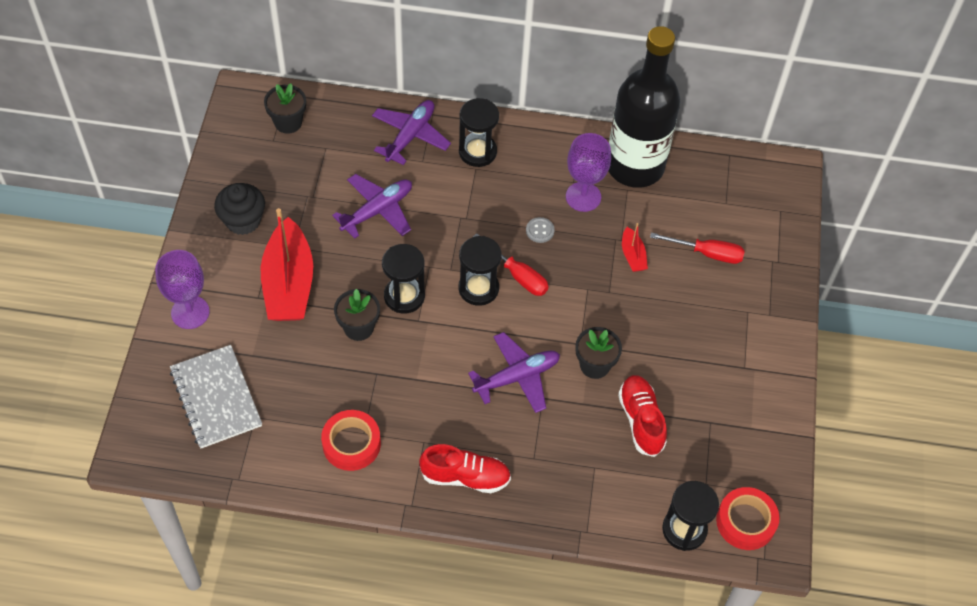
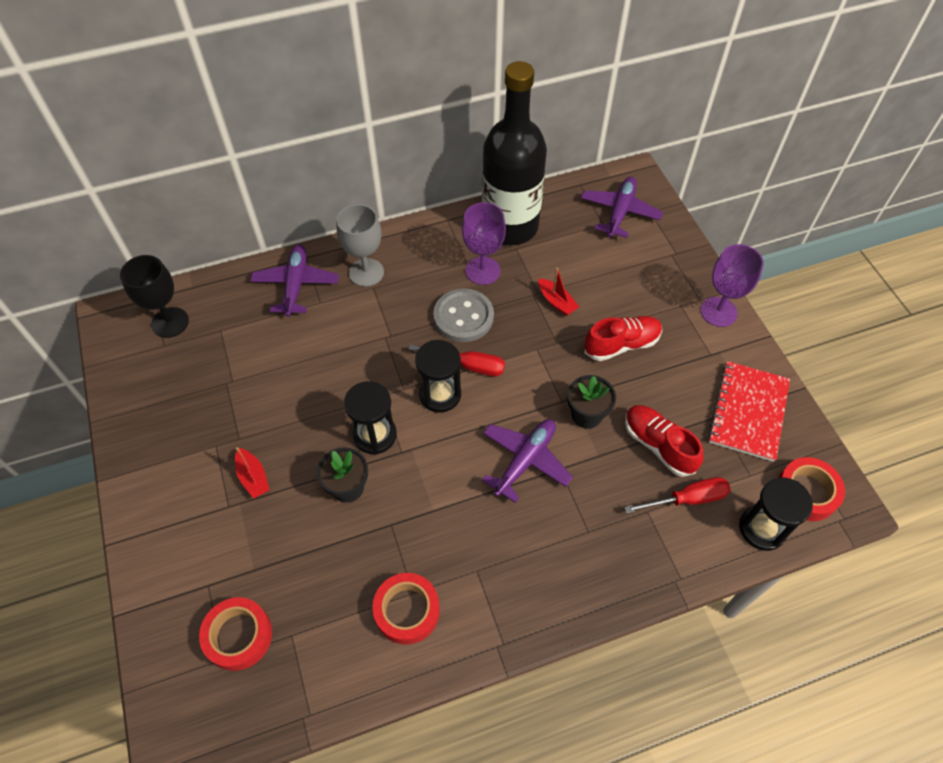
camera: 25 degrees left, 0 degrees up
purple goblet [155,250,210,329] -> purple goblet moved to [701,244,764,327]
grey notebook [170,345,262,448] -> red tape [199,597,272,671]
black cupcake [214,183,265,235] -> none
red boat [260,208,313,321] -> red boat [235,447,270,499], size x0.45
black flower pot [264,83,306,134] -> black goblet [120,255,189,338]
purple plane [332,174,412,239] -> purple plane moved to [581,177,663,238]
red shoe [419,444,511,493] -> red shoe moved to [584,316,662,361]
black hourglass [459,98,499,167] -> grey goblet [337,204,384,287]
grey button [526,217,555,243] -> grey button [433,288,494,342], size x2.11
red screwdriver [650,232,745,264] -> red screwdriver moved to [624,477,731,513]
none -> red notebook [708,361,790,462]

